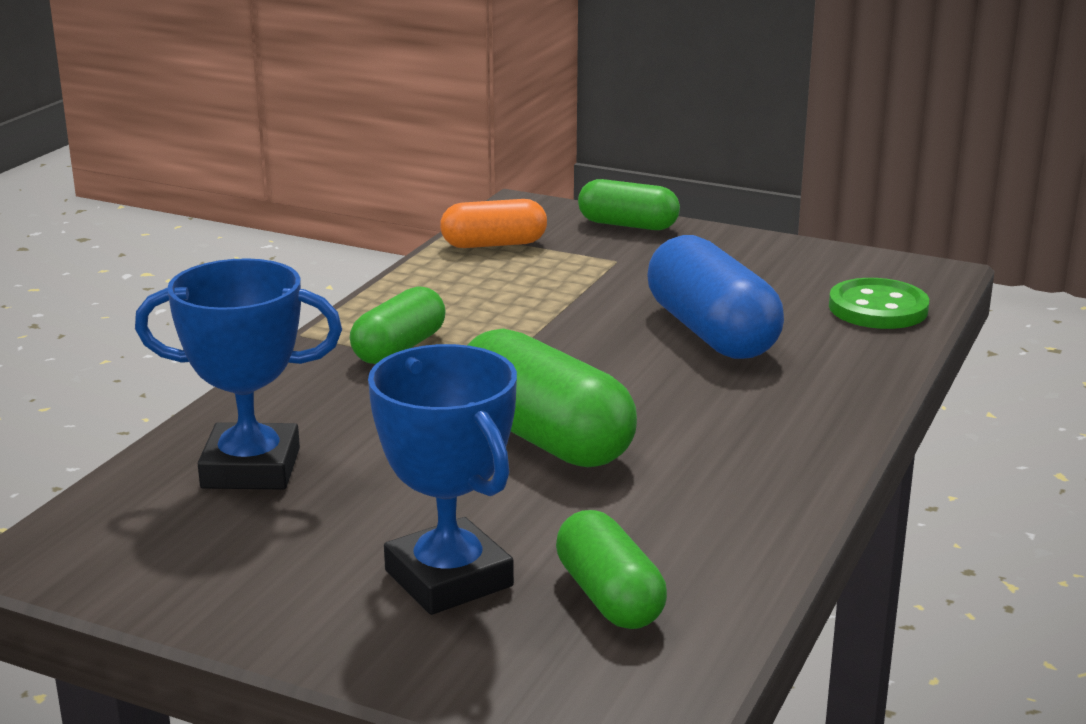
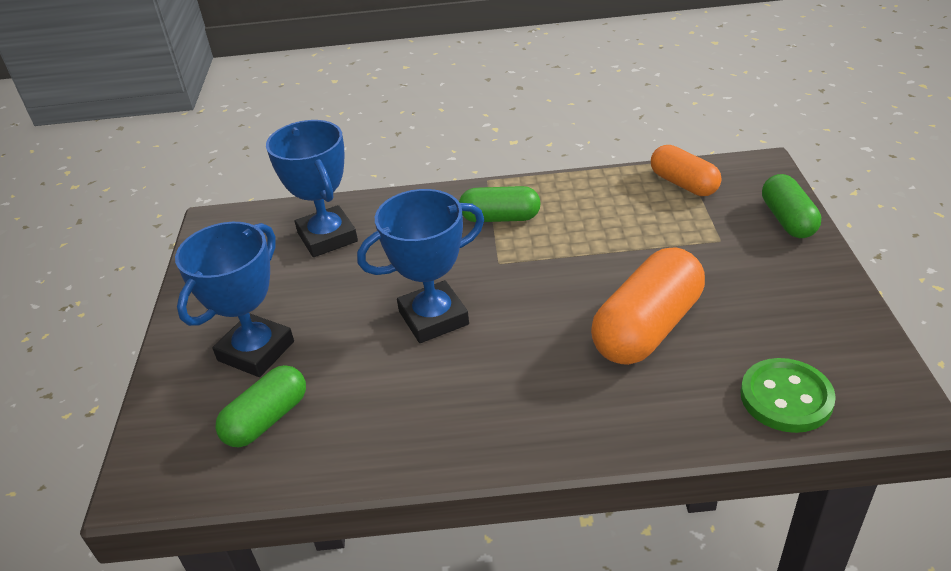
camera: 65 degrees right, 15 degrees up
green capsule [468,328,637,467] -> blue trophy [357,189,484,343]
blue capsule [648,235,784,359] -> orange capsule [591,247,705,365]

